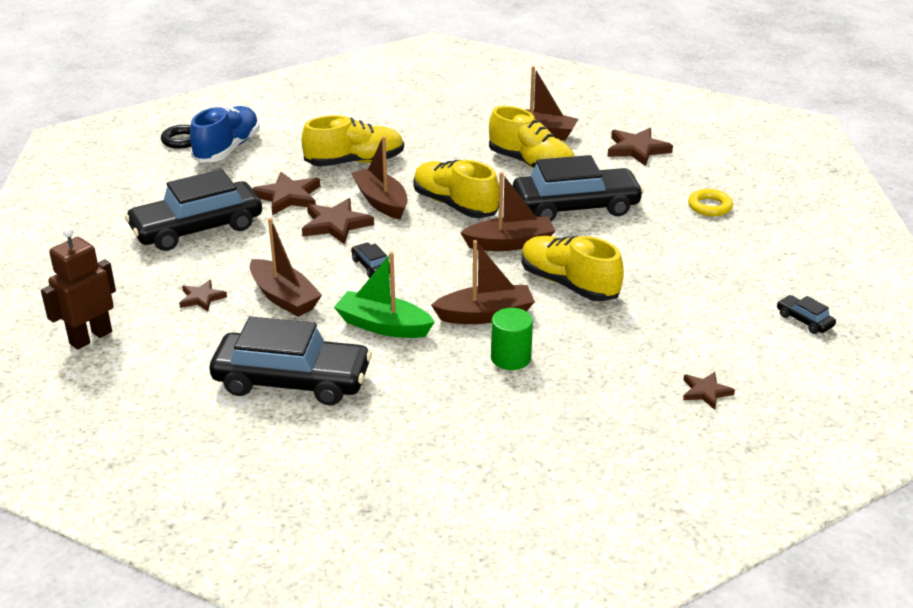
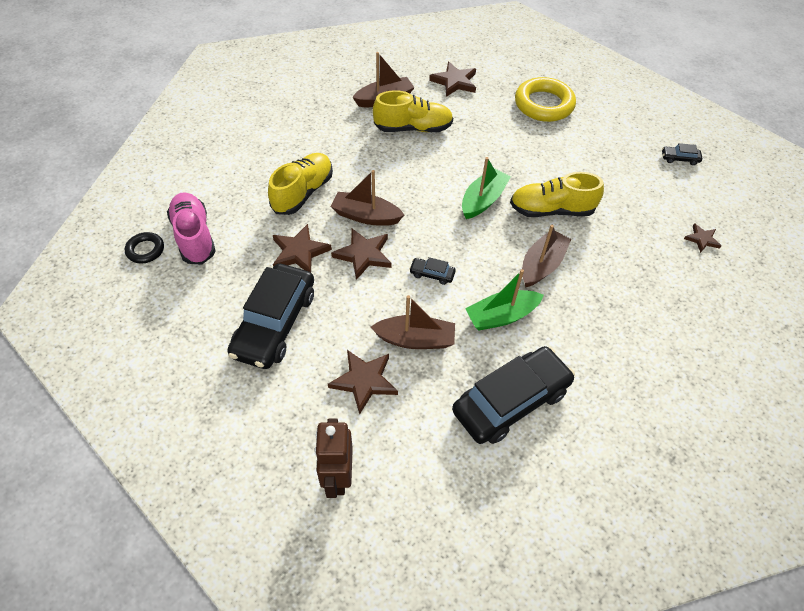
camera: 45 degrees left, 20 degrees up
brown star [179,280,227,312] -> brown star [328,350,398,415], size x1.68
blue shoe [190,106,260,163] -> pink shoe [167,192,216,265]
yellow shoe [413,160,499,218] -> none
brown boat [460,172,555,251] -> green boat [462,157,511,219]
green cylinder [491,308,533,370] -> none
black car [513,155,644,221] -> none
yellow ring [688,189,733,216] -> yellow ring [515,77,576,122], size x1.94

